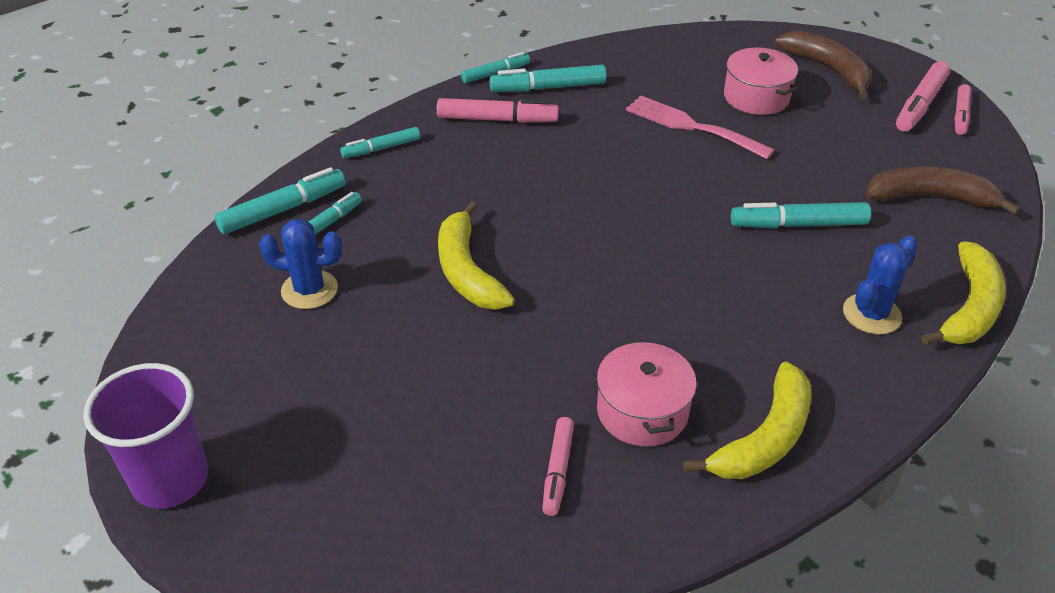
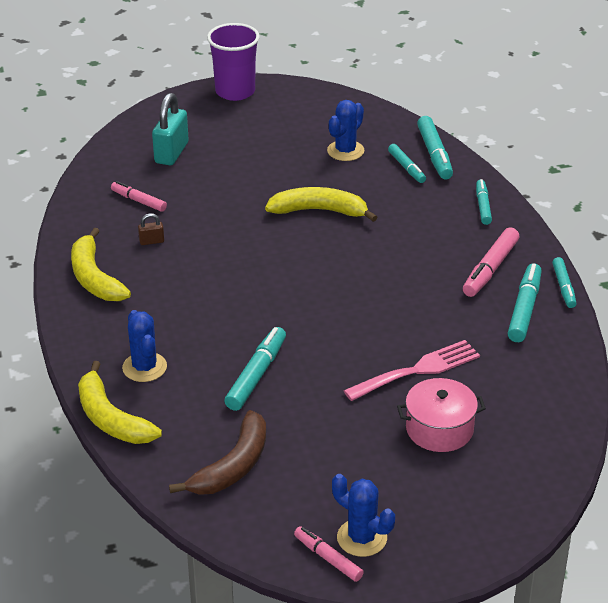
camera: 115 degrees right, 5 degrees down
pink pot [597,340,696,447] -> brown padlock [138,213,164,245]
brown banana [775,30,871,99] -> none
pink marker [896,61,950,132] -> blue cactus [332,474,395,557]
none -> turquoise padlock [152,93,189,165]

